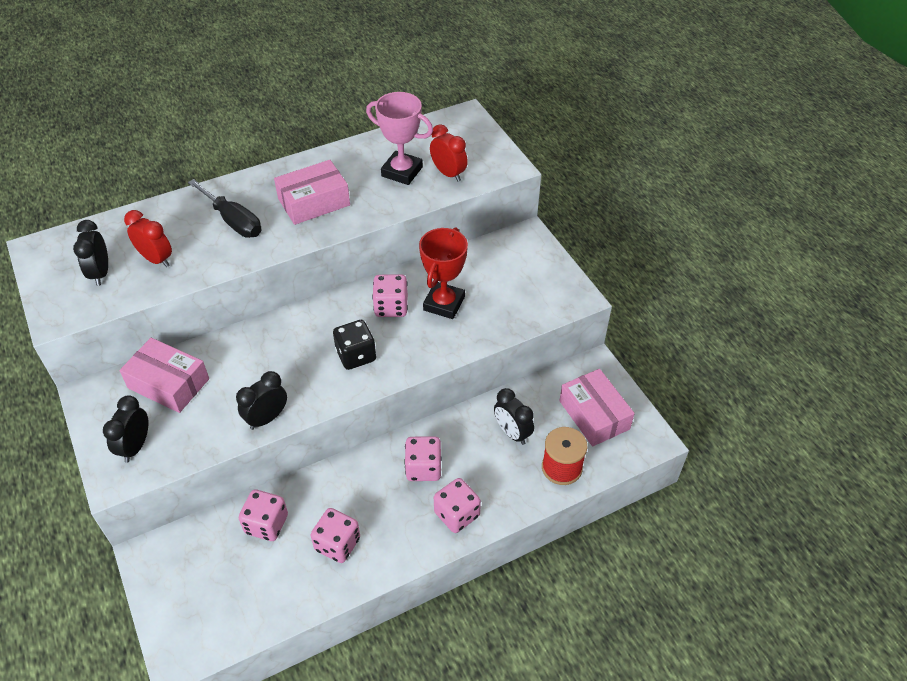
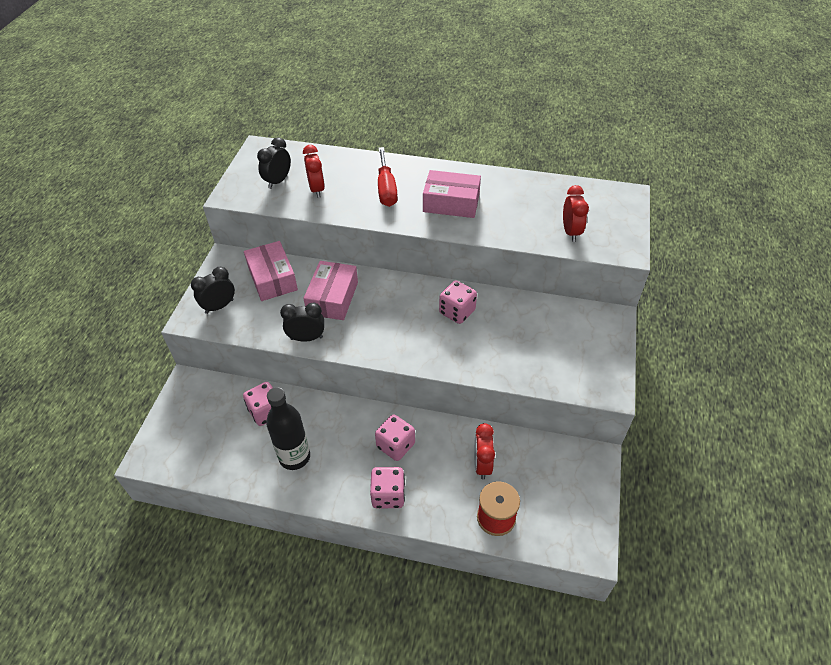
camera: 40 degrees right, 0 degrees up
black screwdriver [188,179,262,238] -> red screwdriver [378,147,398,207]
pink dice [311,508,360,563] -> black bottle [266,387,310,470]
black dice [333,320,376,370] -> none
pink trophy [366,92,433,185] -> none
red trophy [419,227,468,319] -> none
black clock [494,388,534,445] -> red clock [474,423,495,479]
pink box [559,369,635,447] -> pink box moved to [303,261,358,320]

